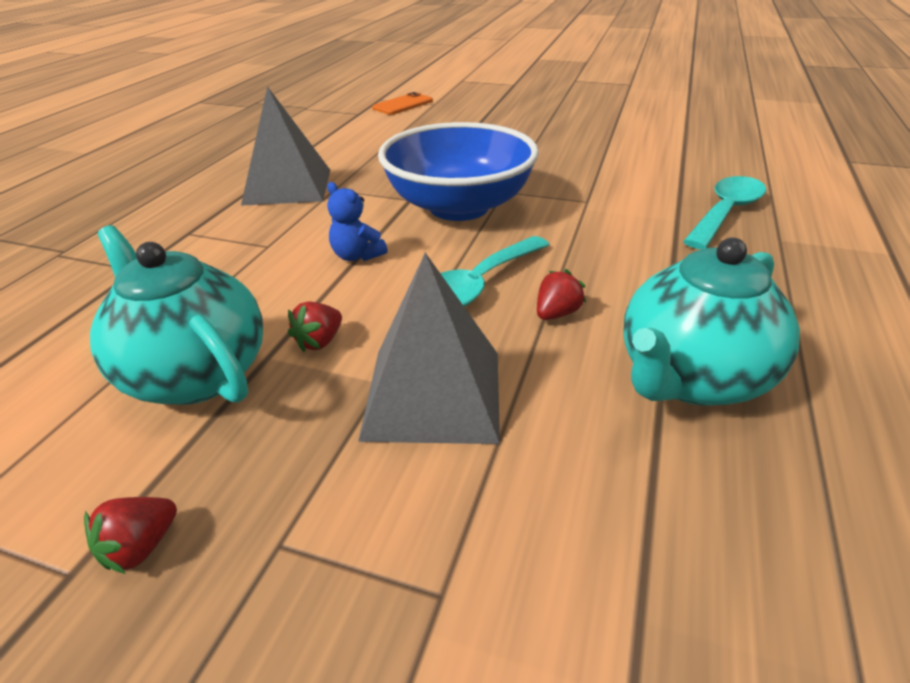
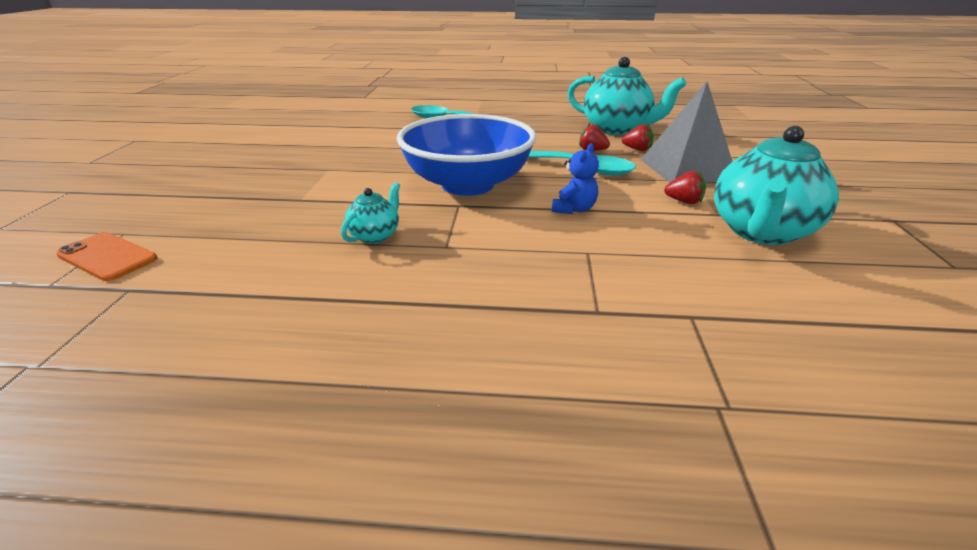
camera: 105 degrees left, 5 degrees down
red strawberry [84,497,177,574] -> red strawberry moved to [622,124,654,151]
grey pyramid [241,86,330,206] -> none
none -> turquoise teapot [341,182,400,244]

